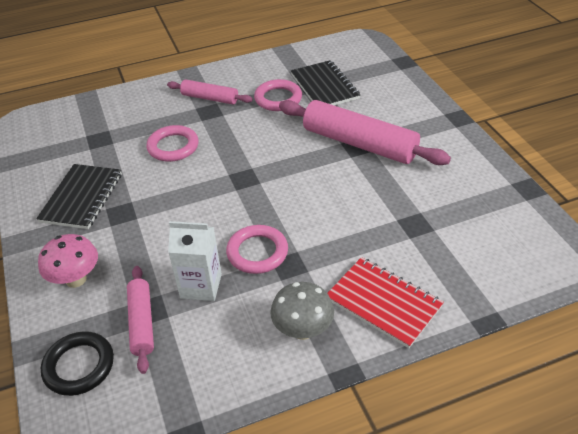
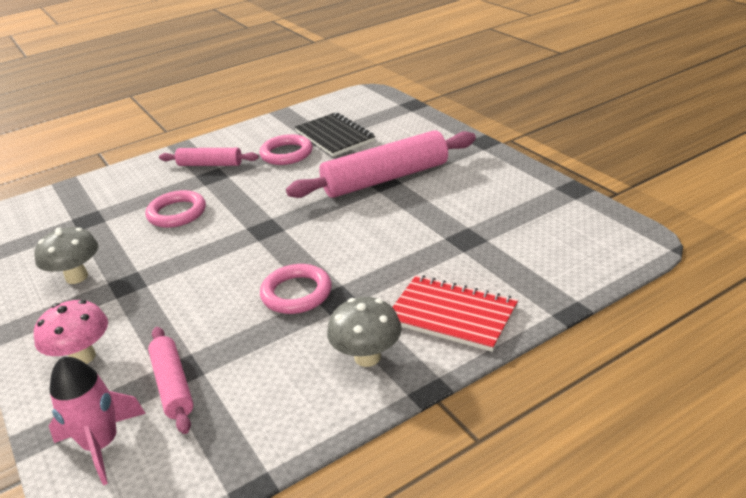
camera: 10 degrees left, 10 degrees down
black notebook [36,164,122,229] -> grey mushroom [35,227,99,284]
black ring [41,331,114,396] -> pink rocket [49,356,146,485]
white carton [168,221,222,301] -> none
pink rolling pin [279,100,451,165] -> pink rolling pin turned 45 degrees counterclockwise [286,130,476,198]

